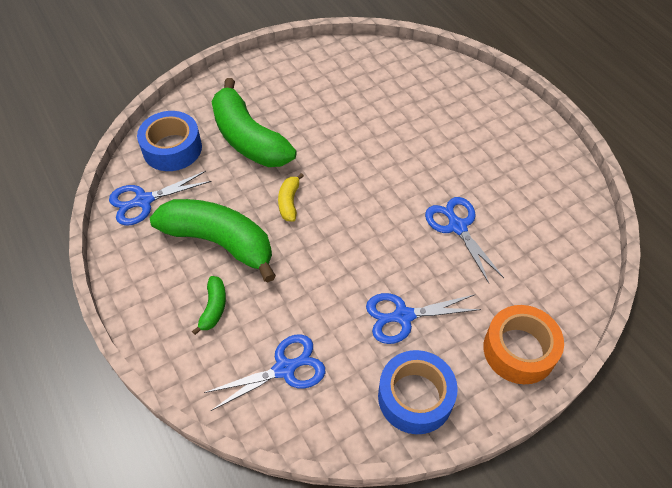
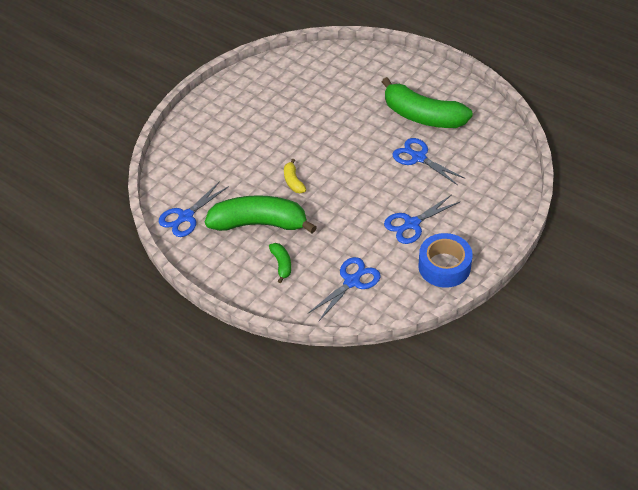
camera: 20 degrees left, 5 degrees down
blue tape [137,111,202,171] -> none
green banana [211,78,297,167] -> green banana moved to [382,77,473,128]
orange tape [483,305,564,384] -> none

